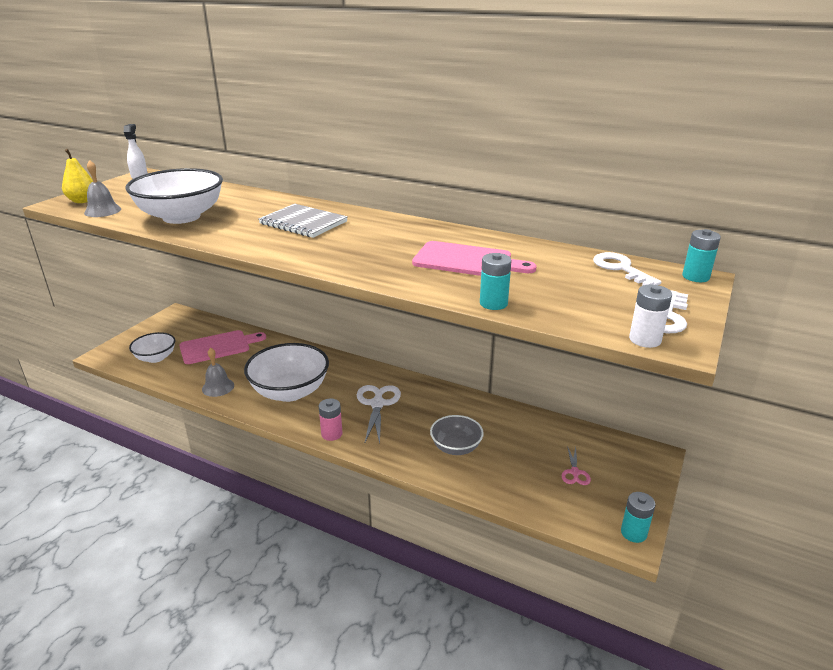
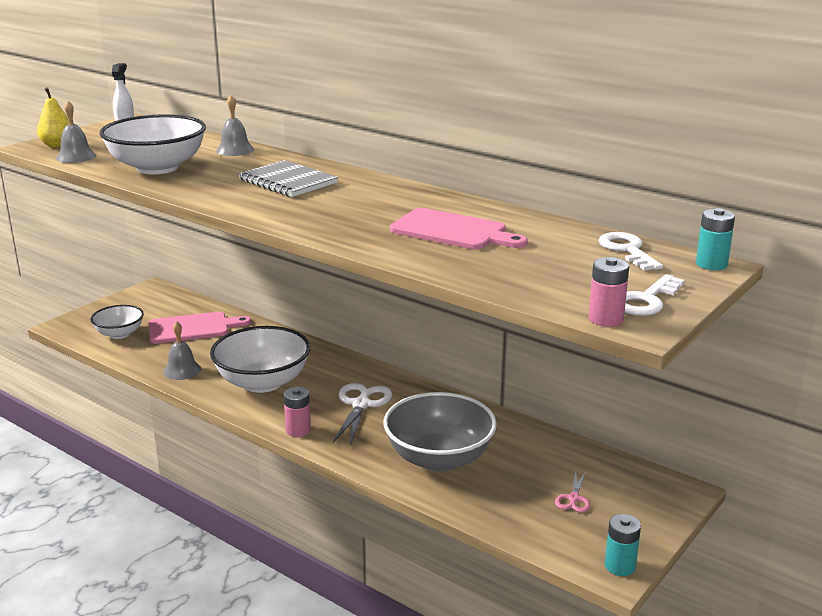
camera: 10 degrees right, 5 degrees down
grey bowl [430,415,484,455] -> grey bowl [383,392,497,472], size x1.75
turquoise battery [480,253,512,310] -> none
white battery [629,285,672,348] -> pink battery [589,257,629,327]
none -> grey bell [216,95,254,156]

